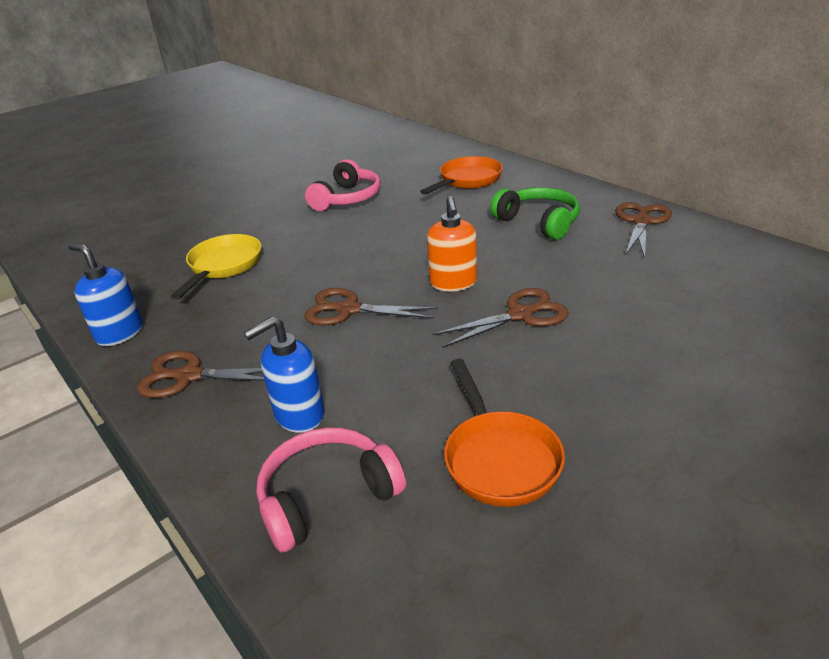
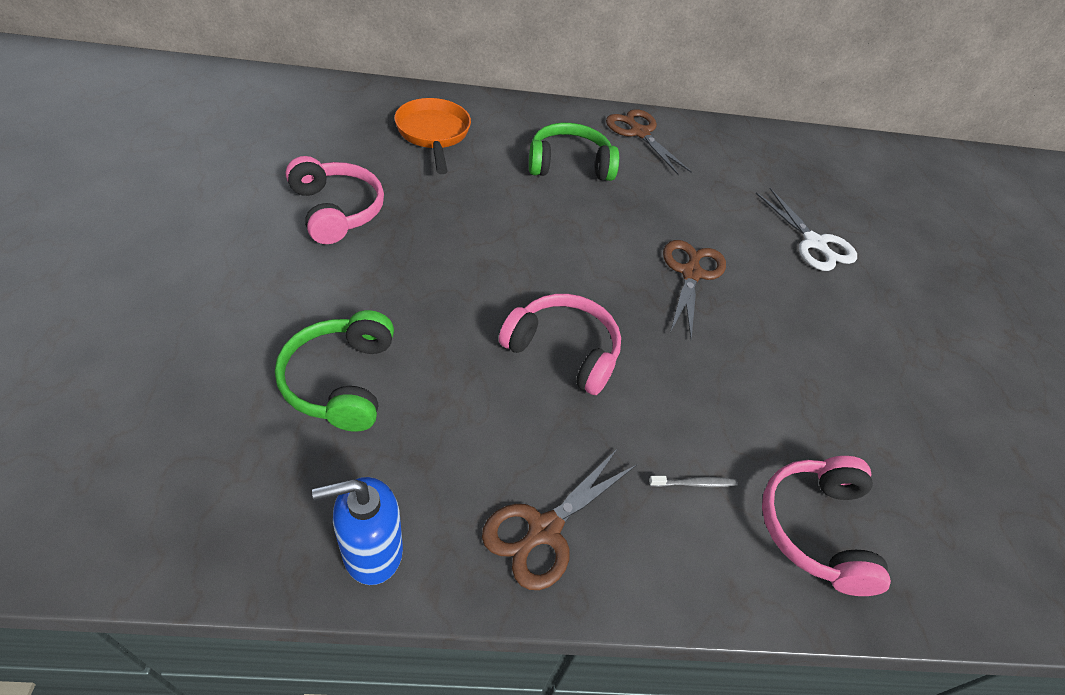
camera: 60 degrees left, 15 degrees up
yellow pan [171,234,261,299] -> green headphones [275,310,394,431]
blue soap dispenser [244,317,325,433] -> grey toothbrush [649,476,738,487]
brown scissors [304,288,438,325] -> pink headphones [499,294,621,395]
orange soap dispenser [427,196,477,291] -> none
orange pan [444,359,565,507] -> none
none -> white scissors [756,188,857,271]

